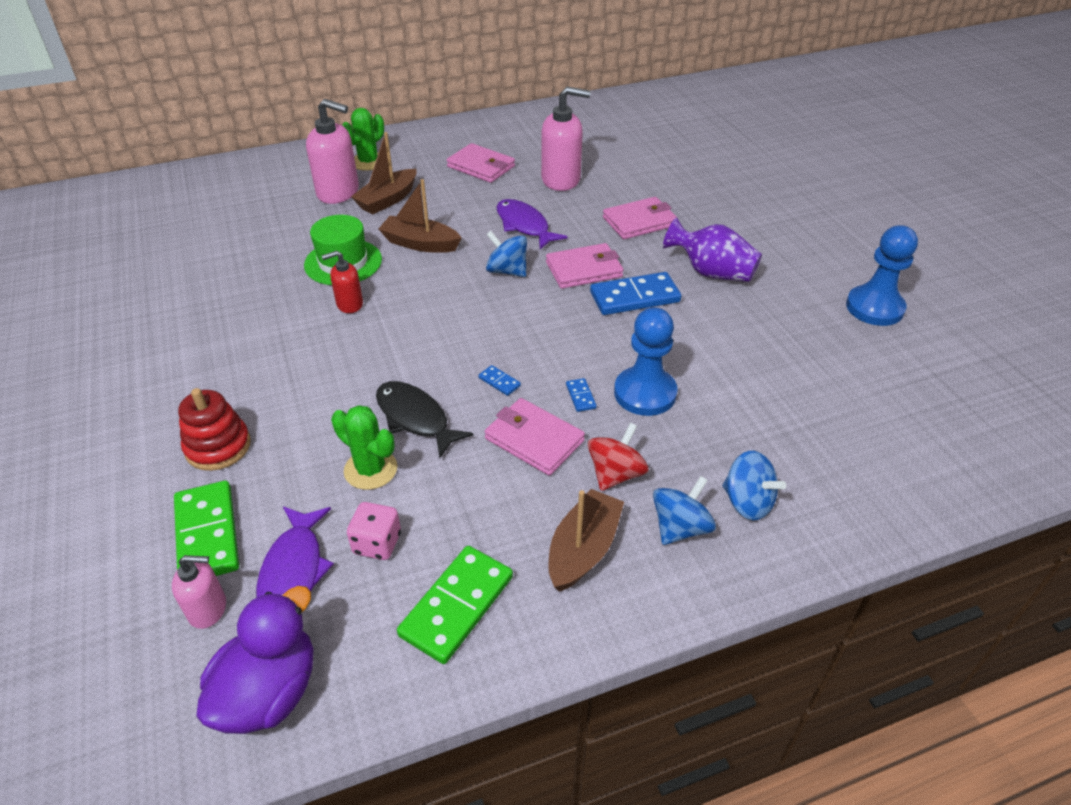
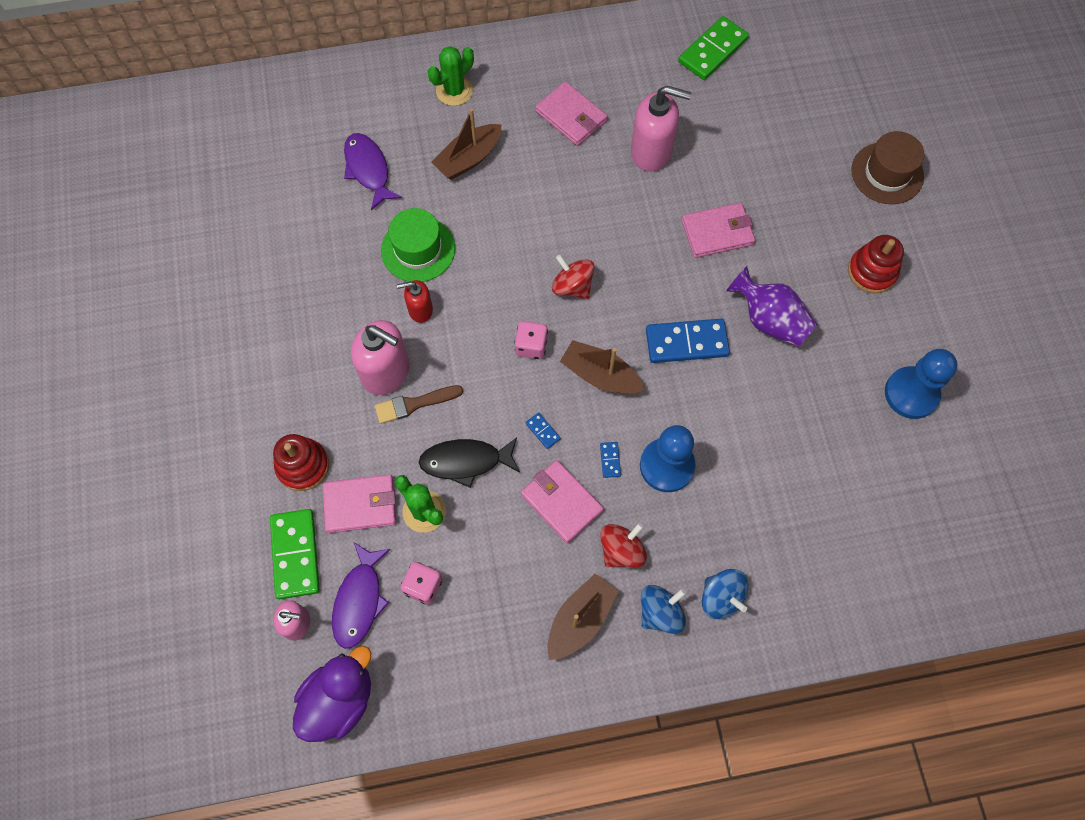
camera: 10 degrees right, 25 degrees up
pink soap dispenser [306,99,359,204] -> pink soap dispenser moved to [351,320,410,395]
black fish [376,381,473,458] -> black fish turned 60 degrees counterclockwise [418,437,520,488]
brown boat [379,179,462,253] -> brown boat moved to [560,340,645,394]
green domino [397,546,513,664] -> green domino moved to [678,16,749,80]
blue spinning top [486,231,527,277] -> red spinning top [552,255,595,299]
purple fish [496,199,568,249] -> purple fish moved to [344,133,402,210]
pink wallet [546,243,623,289] -> pink wallet moved to [323,474,396,533]
none -> brown brush [375,385,463,424]
none -> pink dice [514,321,548,359]
none -> red stacking toy [848,235,904,293]
none -> brown hat [851,131,925,204]

